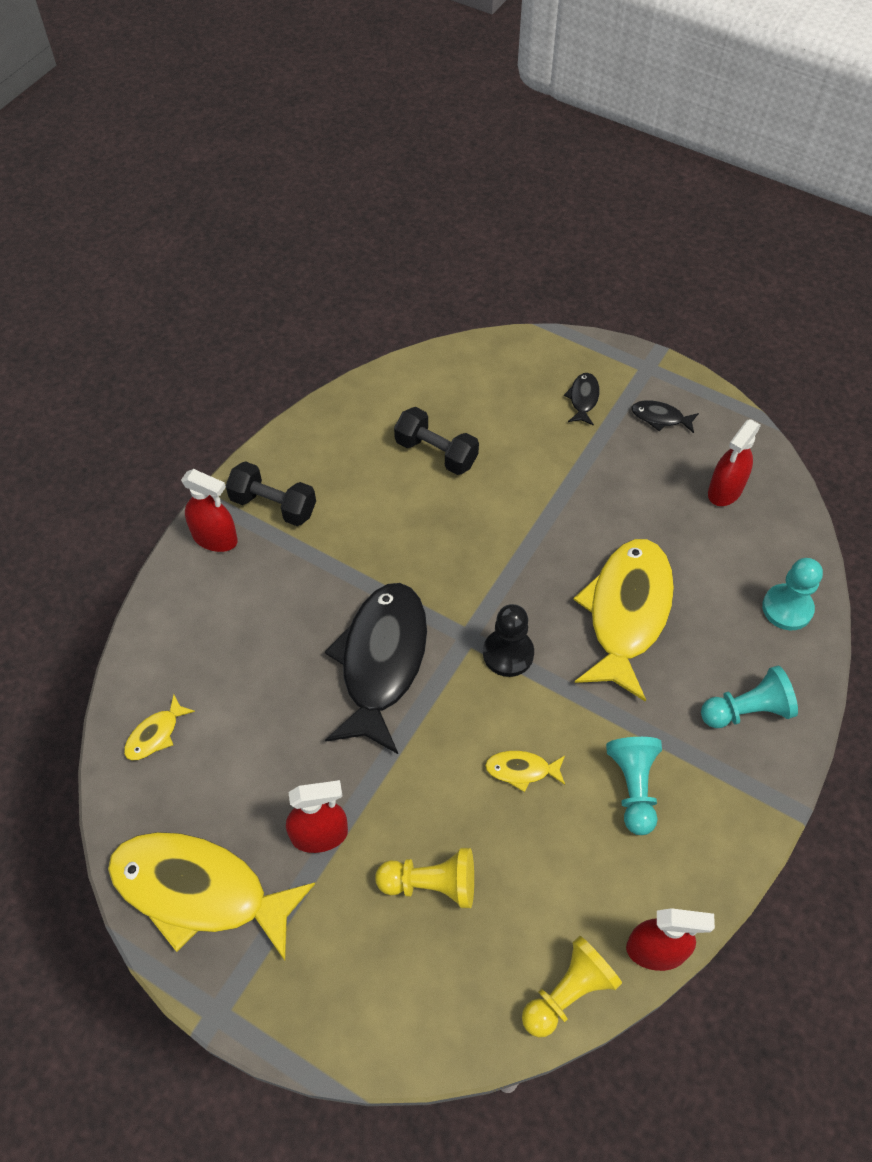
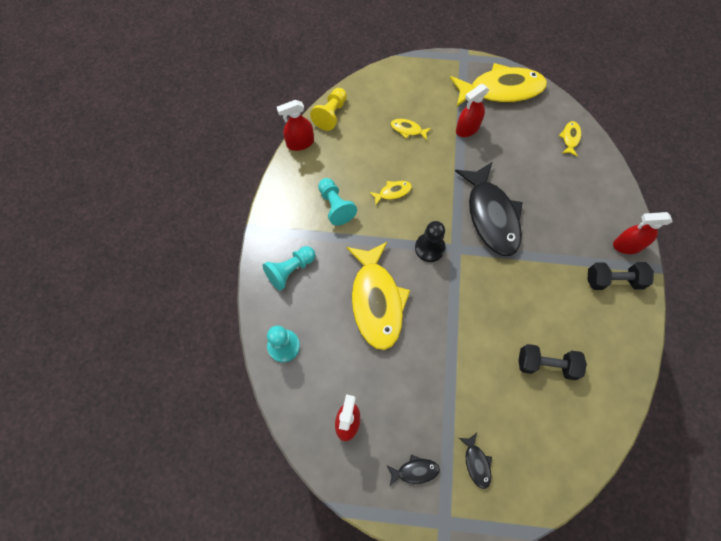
camera: 155 degrees right, 10 degrees up
yellow pawn [375,848,474,908] -> yellow fish [391,119,431,140]

